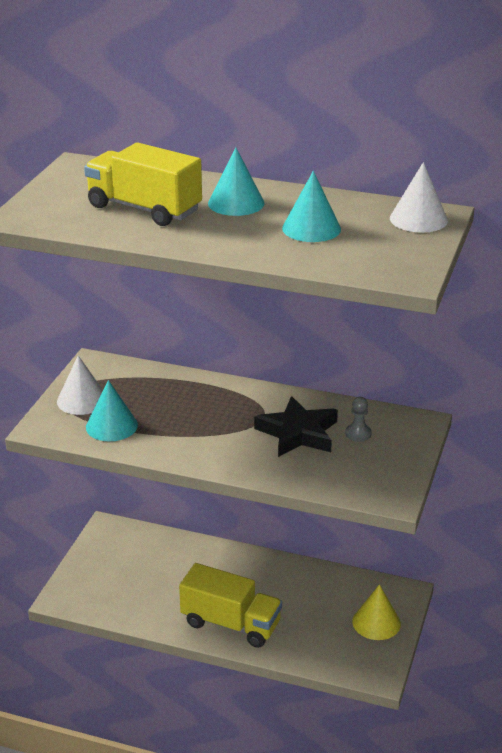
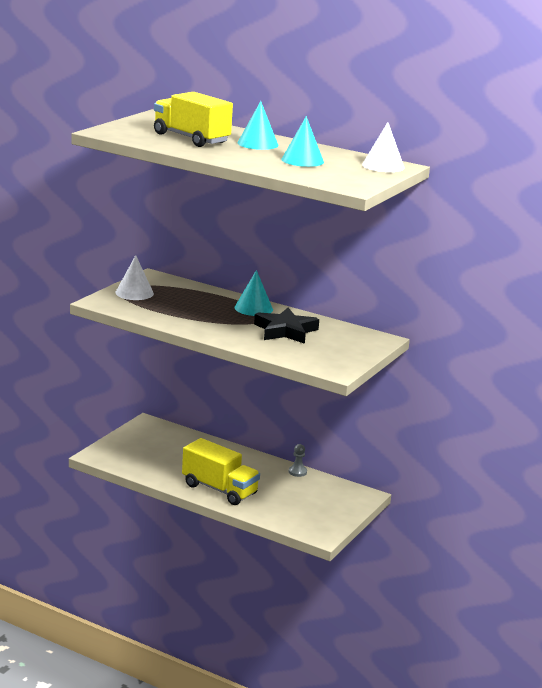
camera: 10 degrees right, 10 degrees down
turquoise cone [86,380,138,442] -> turquoise cone moved to [235,270,273,316]
grey pawn [345,397,372,442] -> grey pawn moved to [289,444,307,477]
yellow cone [352,584,401,640] -> none

